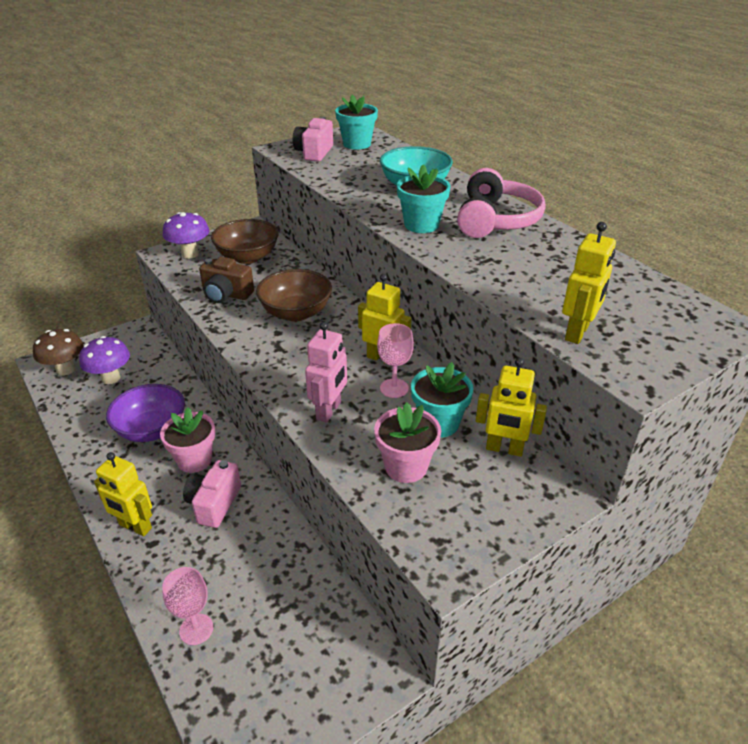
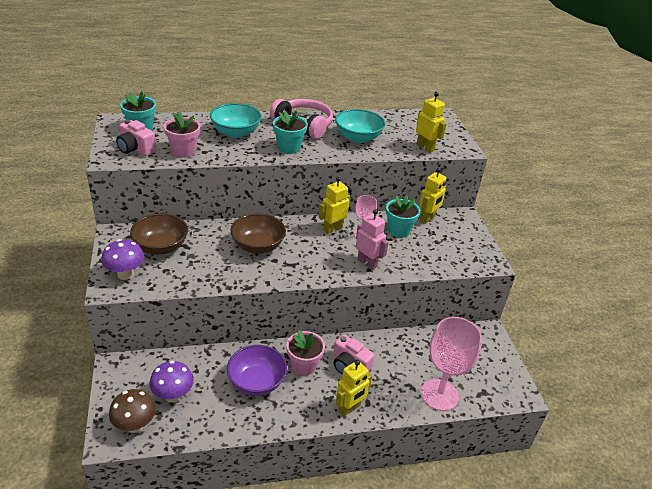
camera: 70 degrees left, 0 degrees up
pink goblet [162,567,213,645] -> pink goblet [421,317,482,411], size x1.94
brown camera [199,257,254,303] -> none
pink flower pot [374,402,441,483] -> pink flower pot moved to [164,111,201,157]
none -> turquoise bowl [335,109,385,143]

